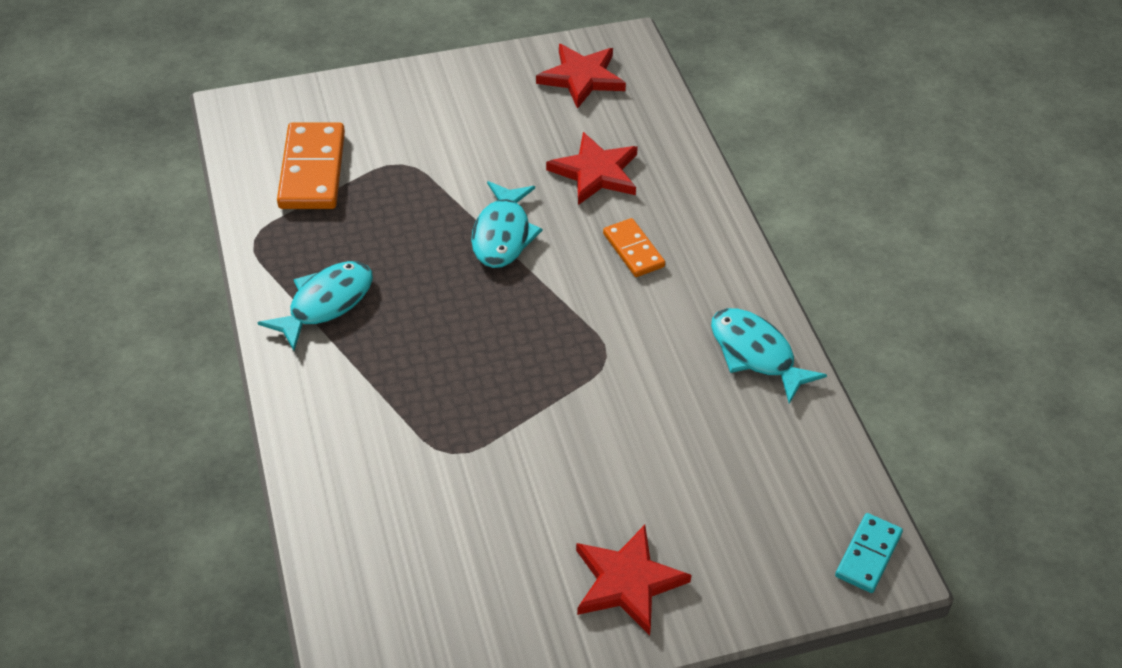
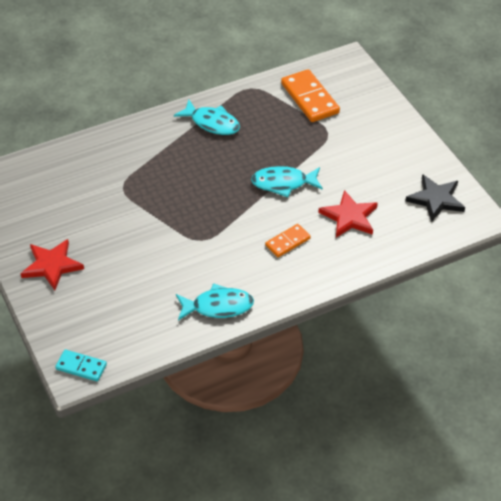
camera: 80 degrees right, 0 degrees up
orange domino [277,123,345,209] -> orange domino turned 75 degrees clockwise [281,69,340,122]
red star [536,44,626,109] -> black star [405,174,465,222]
turquoise fish [711,308,827,404] -> turquoise fish turned 45 degrees clockwise [176,283,254,321]

